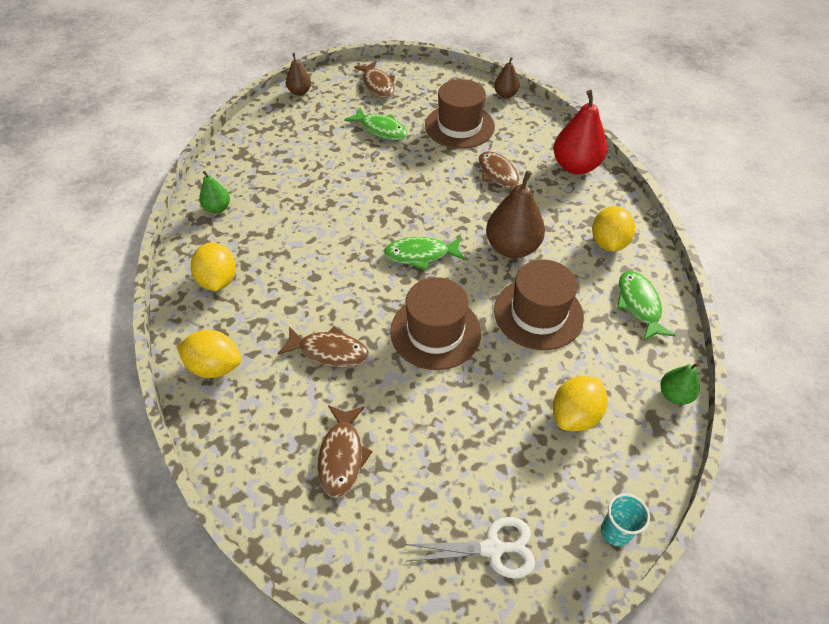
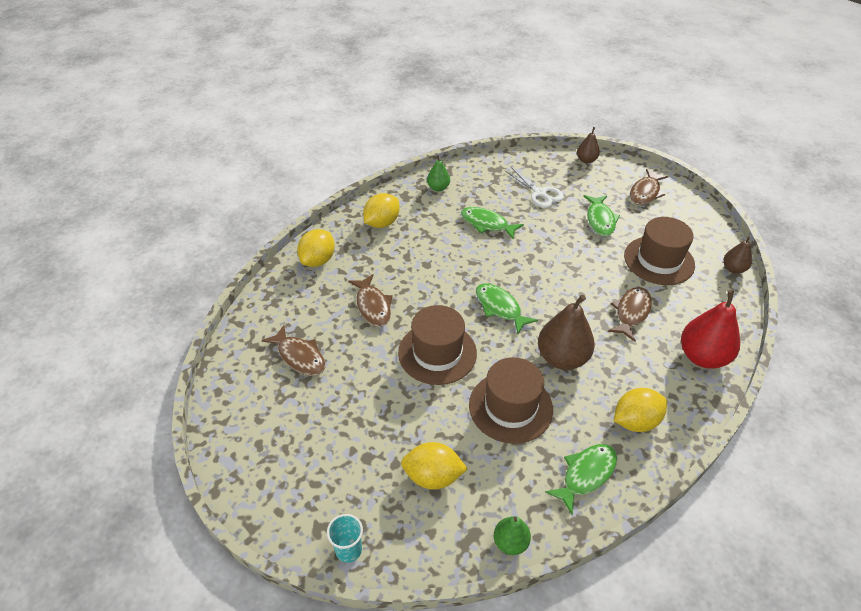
camera: 55 degrees right, 5 degrees down
yellow lemon [176,330,241,378] -> yellow lemon turned 45 degrees clockwise [297,229,335,267]
brown fish [318,405,373,498] -> brown fish turned 105 degrees counterclockwise [261,325,326,376]
white scissors [405,517,535,578] -> white scissors moved to [504,167,564,208]
none -> green fish [461,207,524,240]

